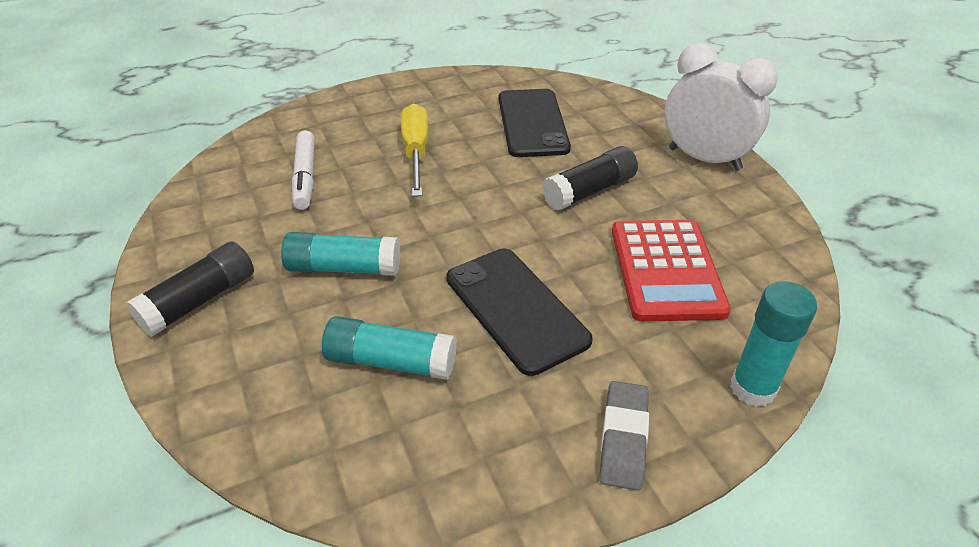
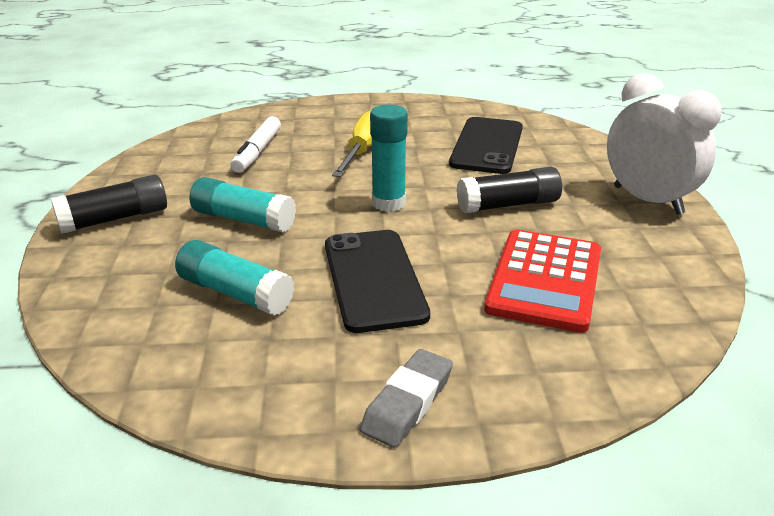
camera: 20 degrees right, 10 degrees down
turquoise glue stick [730,281,817,407] -> turquoise glue stick moved to [370,105,408,212]

